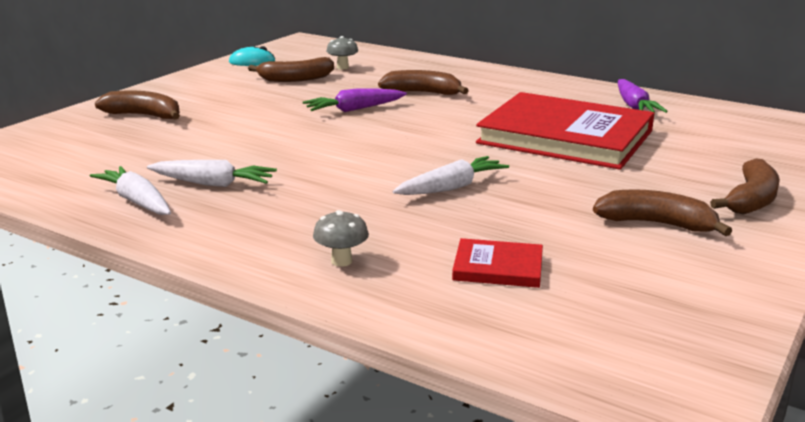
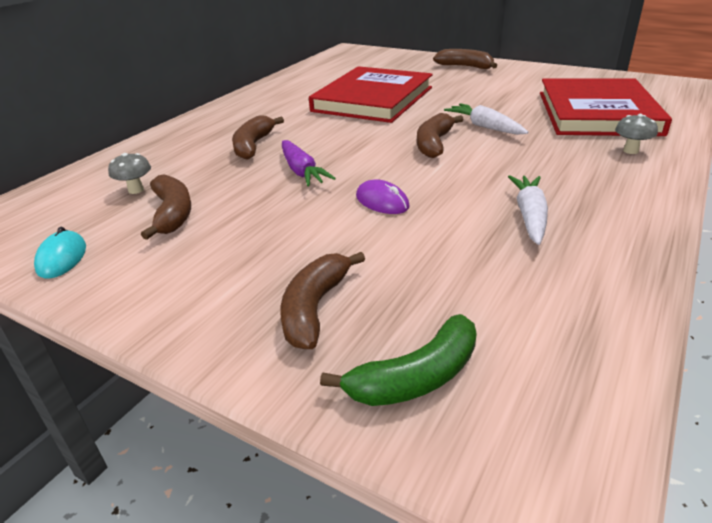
camera: 90 degrees left, 10 degrees up
white carrot [90,166,171,215] -> none
red book [452,238,543,288] -> red book [540,78,672,136], size x2.38
brown banana [593,189,732,236] -> brown banana moved to [417,113,464,158]
purple carrot [618,79,668,113] -> none
none -> green banana [320,314,477,406]
none -> purple mouse [356,179,410,214]

